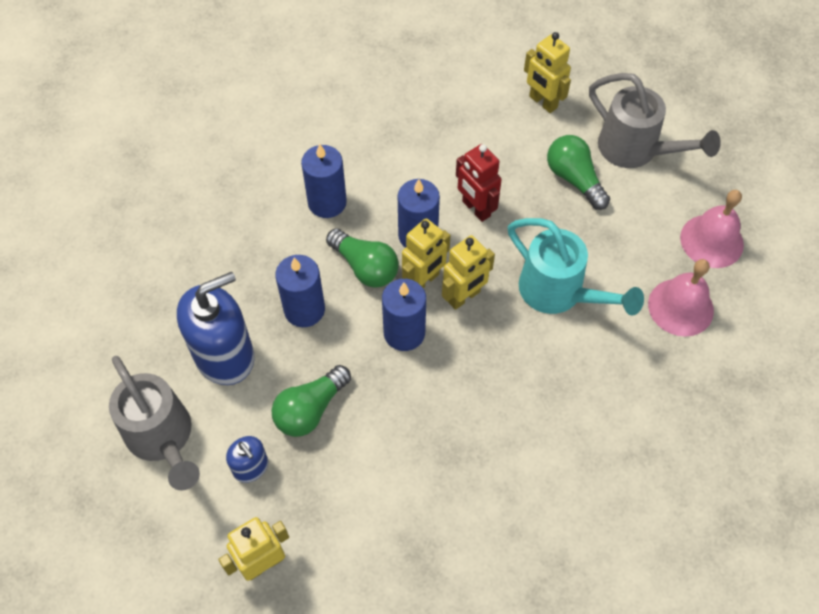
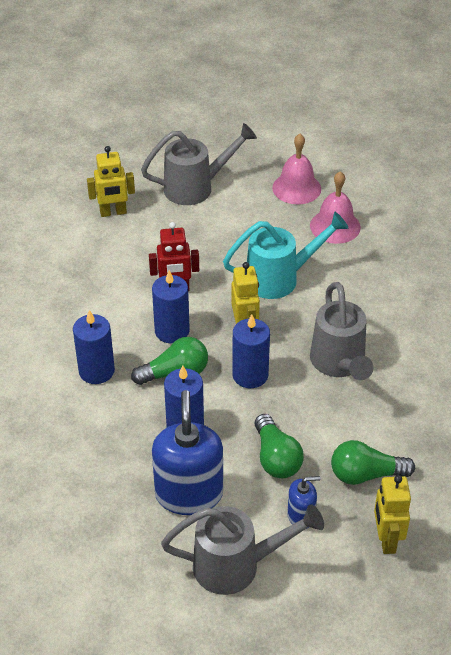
camera: 60 degrees left, 15 degrees down
yellow robot [402,218,451,289] -> none
green light bulb [547,135,610,210] -> green light bulb moved to [331,440,415,485]
none -> grey watering can [310,282,374,380]

